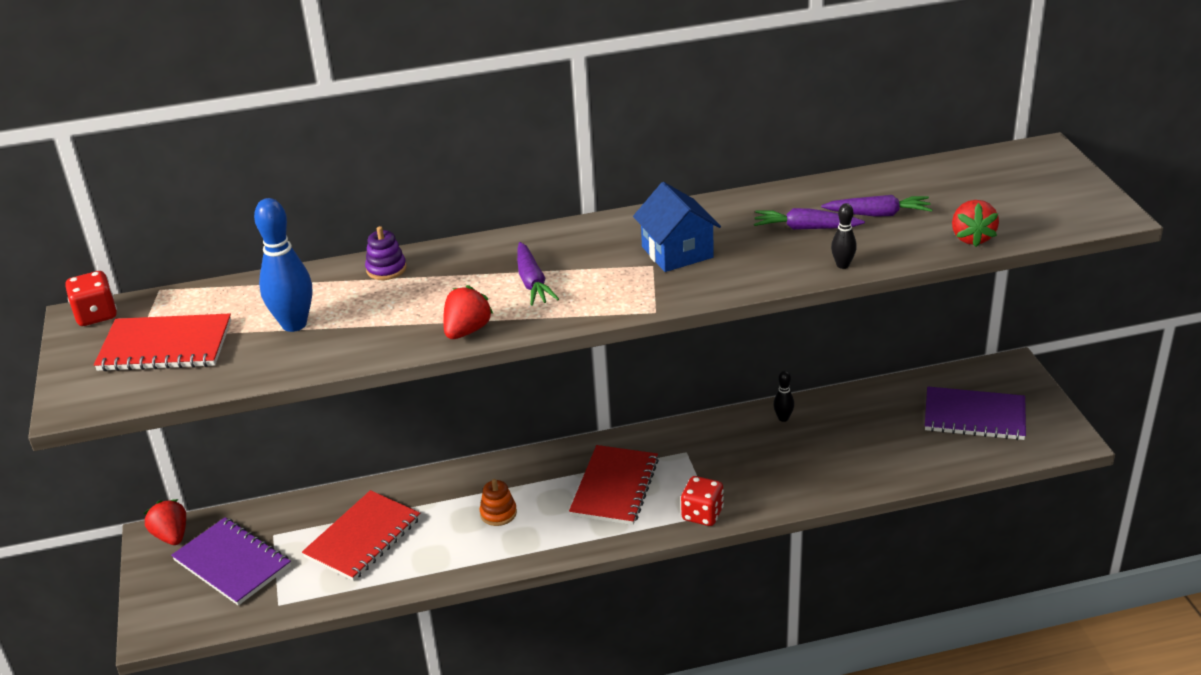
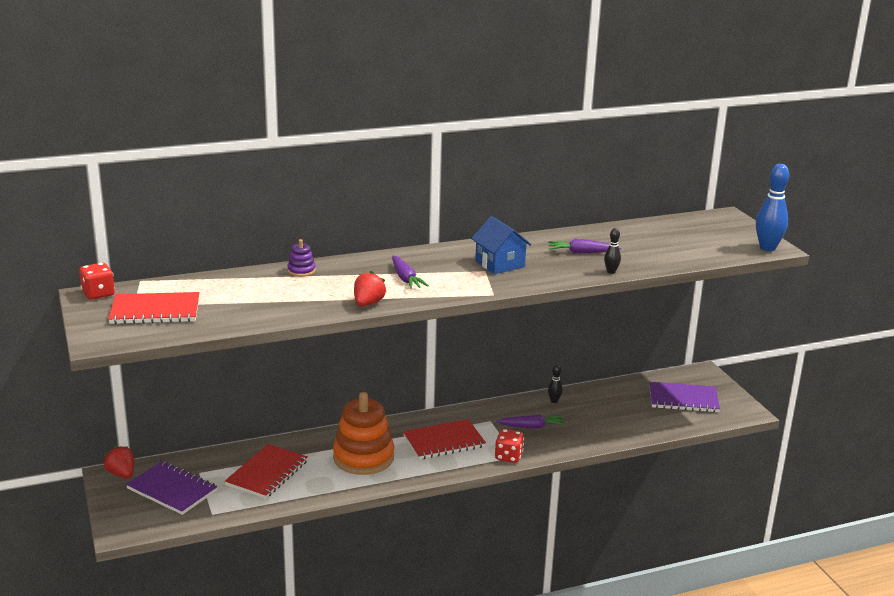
camera: 10 degrees left, 10 degrees down
blue bowling pin [254,198,312,332] -> blue bowling pin moved to [756,164,789,251]
orange stacking toy [480,479,517,526] -> orange stacking toy [333,392,394,475], size x2.32
red notebook [569,445,659,525] -> red notebook turned 60 degrees clockwise [403,419,486,460]
purple carrot [821,195,933,217] -> purple carrot moved to [496,415,566,428]
red strawberry [952,200,999,247] -> none

